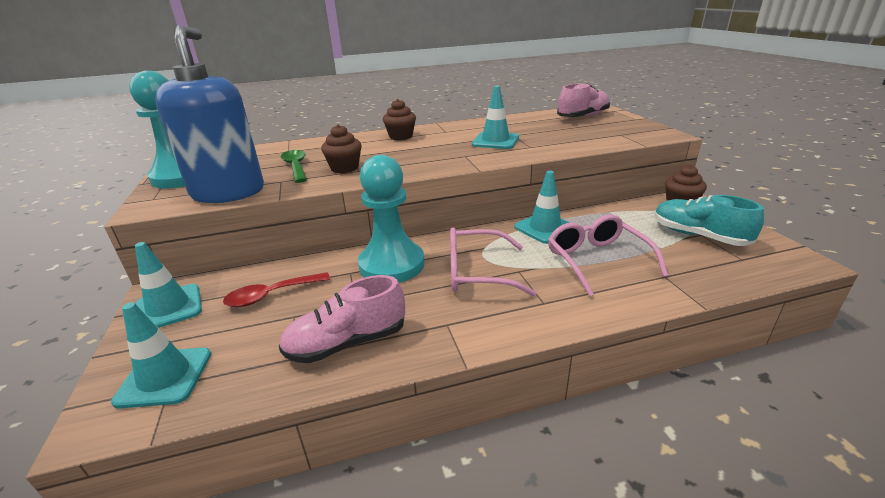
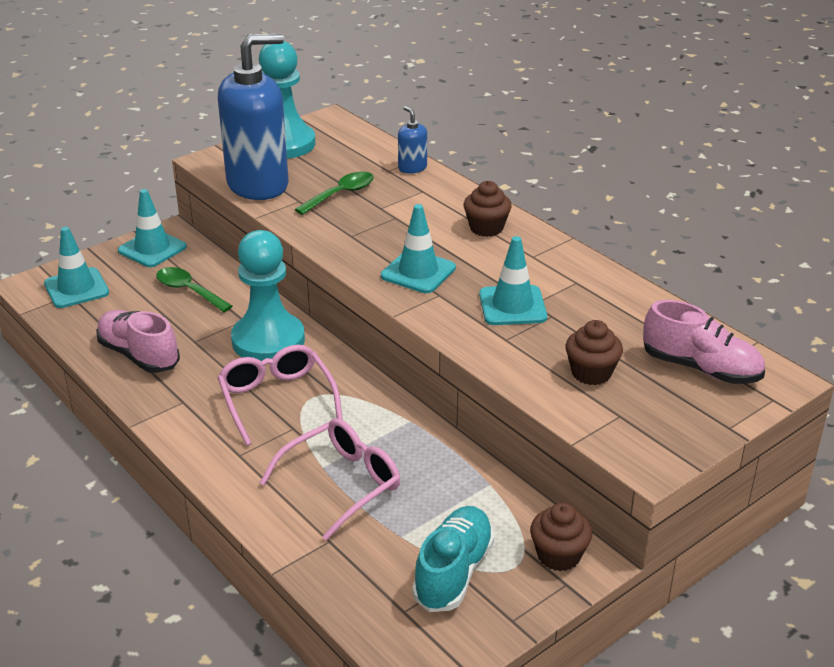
camera: 65 degrees right, 5 degrees up
red spoon [223,272,330,307] -> green spoon [156,267,233,312]
brown cupcake [321,124,362,173] -> brown cupcake moved to [566,320,623,385]
turquoise traffic cone [514,171,570,244] -> turquoise traffic cone moved to [381,204,456,293]
none -> blue soap dispenser [398,106,427,174]

